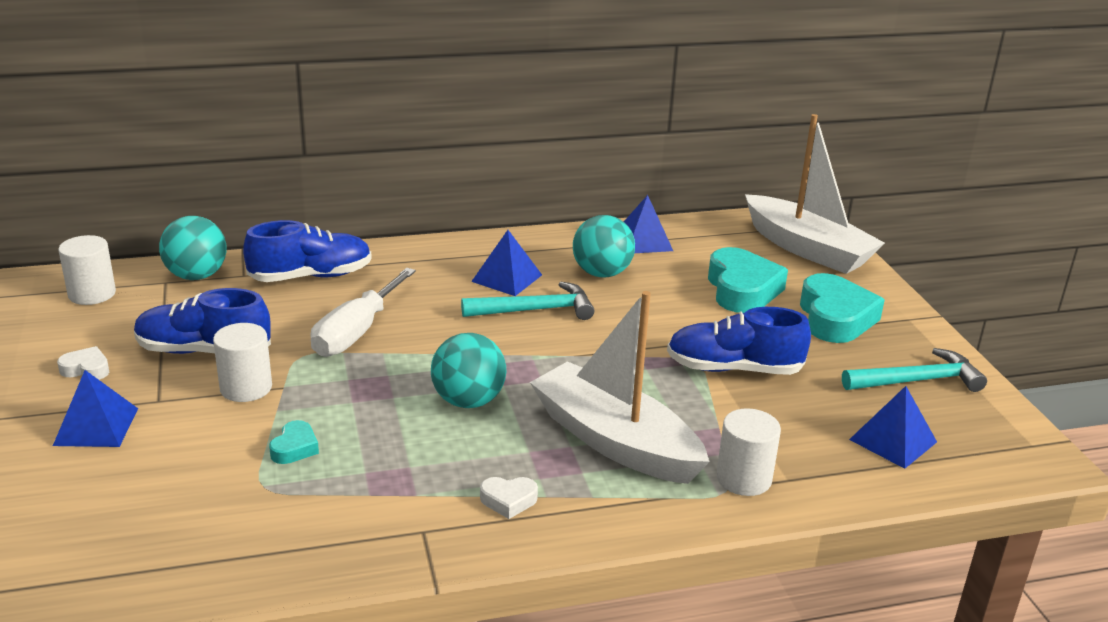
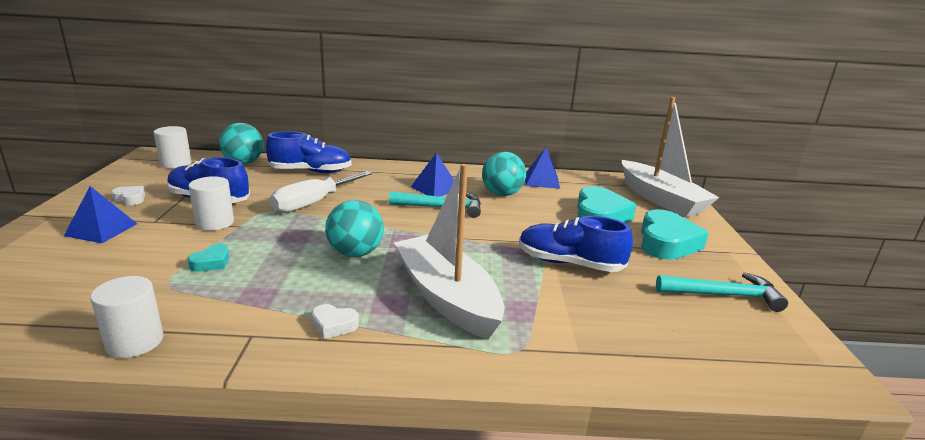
camera: 15 degrees right, 5 degrees down
white cylinder [716,408,781,496] -> white cylinder moved to [90,276,163,358]
blue pyramid [849,386,937,469] -> none

